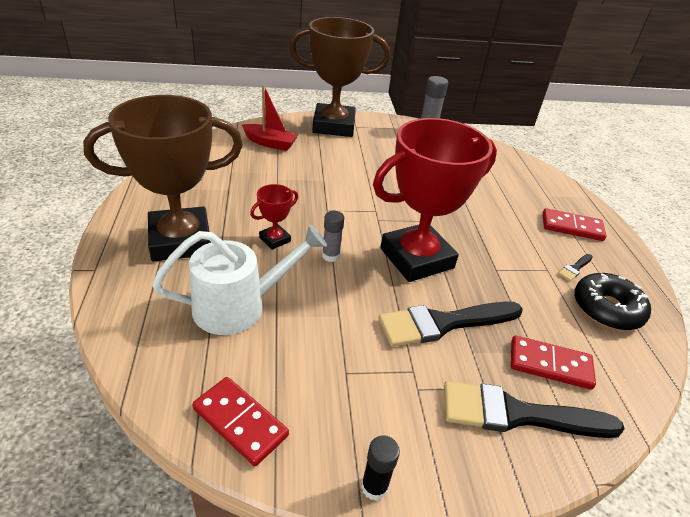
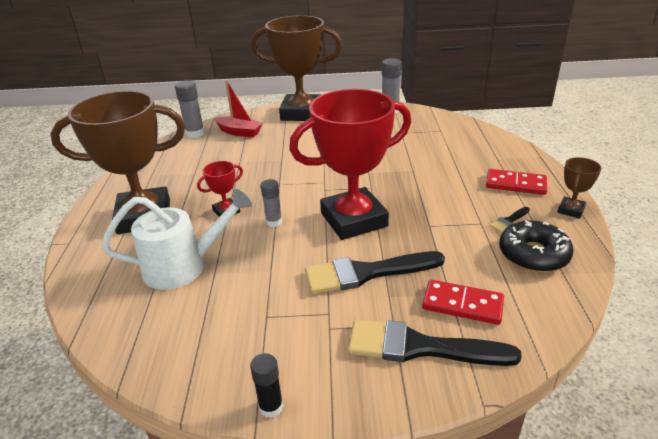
camera: 10 degrees right, 5 degrees down
red domino [192,377,289,466] -> none
none -> grey glue stick [175,80,205,138]
none -> brown trophy [558,157,601,219]

